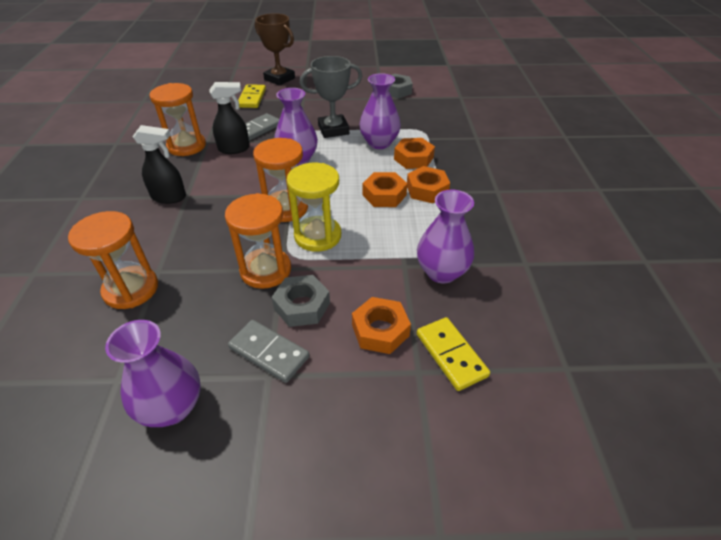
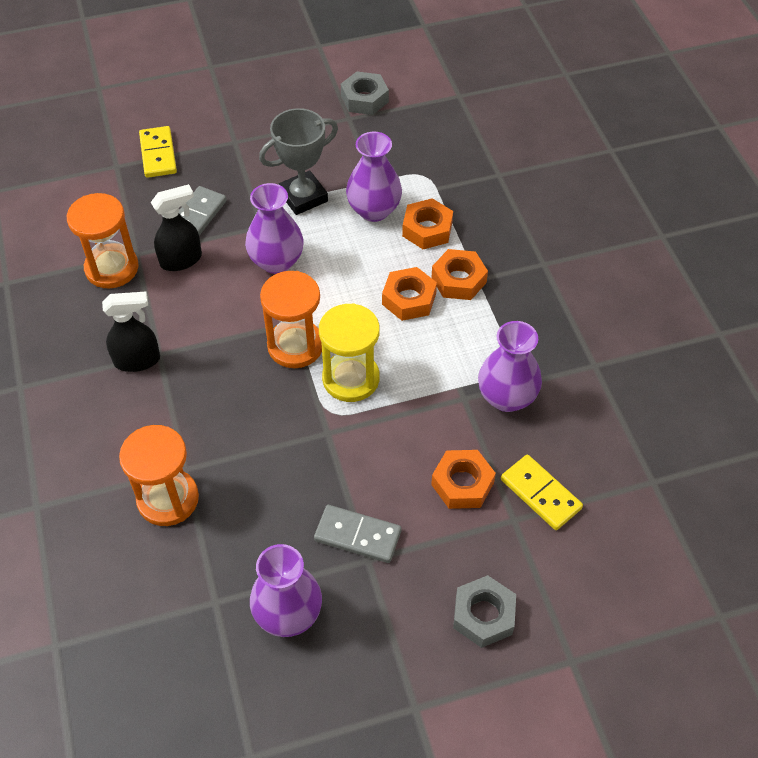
camera: 15 degrees left, 10 degrees up
orange hourglass [225,193,291,289] -> none
brown trophy [255,13,295,86] -> none
grey nut [272,275,330,327] -> grey nut moved to [453,575,516,648]

